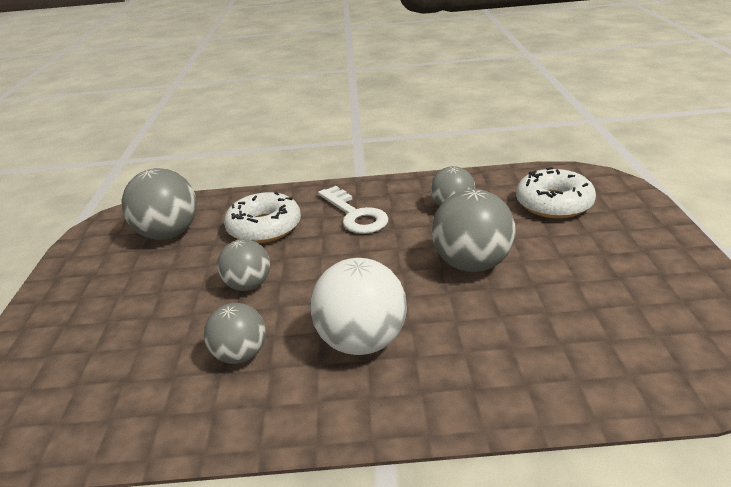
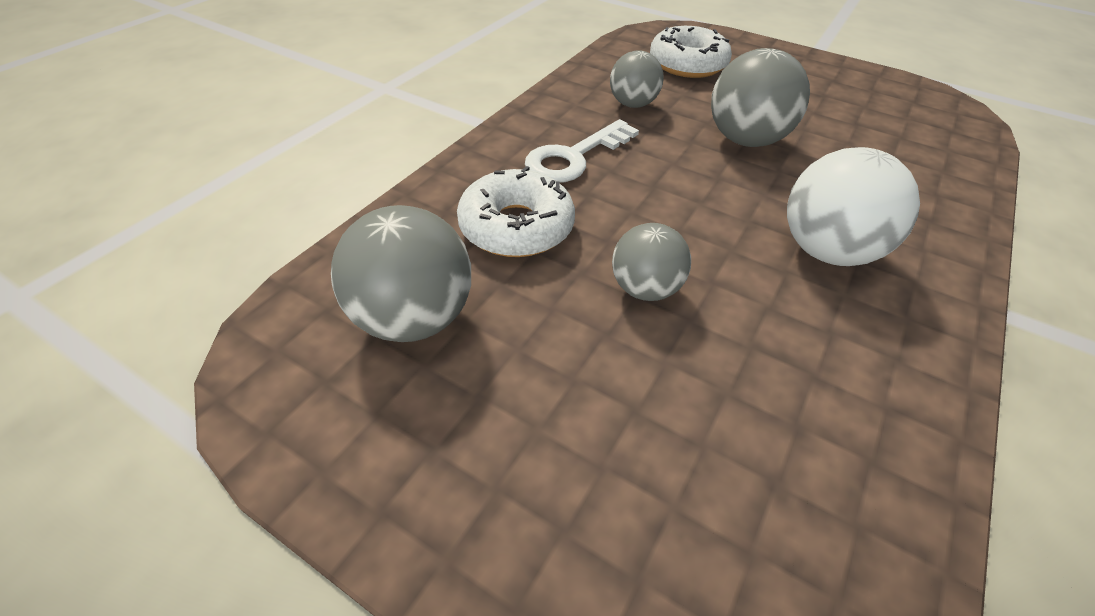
camera: 60 degrees left, 15 degrees up
grey ball [204,303,266,364] -> none
white key [318,186,389,234] -> white key turned 135 degrees clockwise [525,119,639,183]

